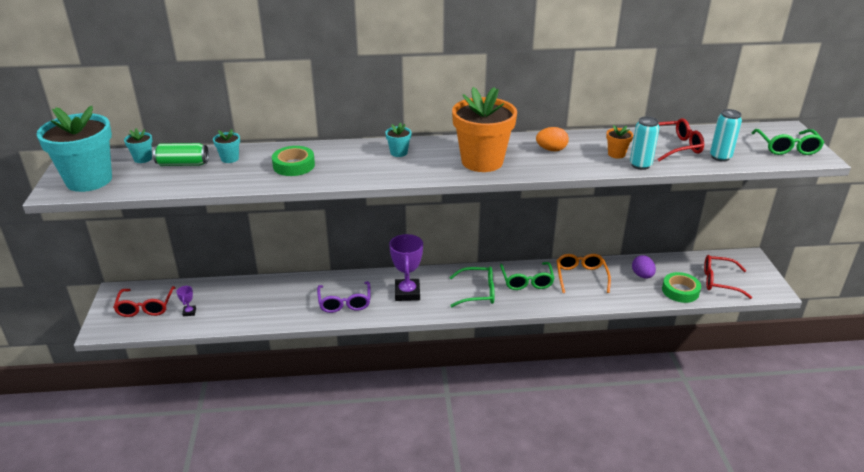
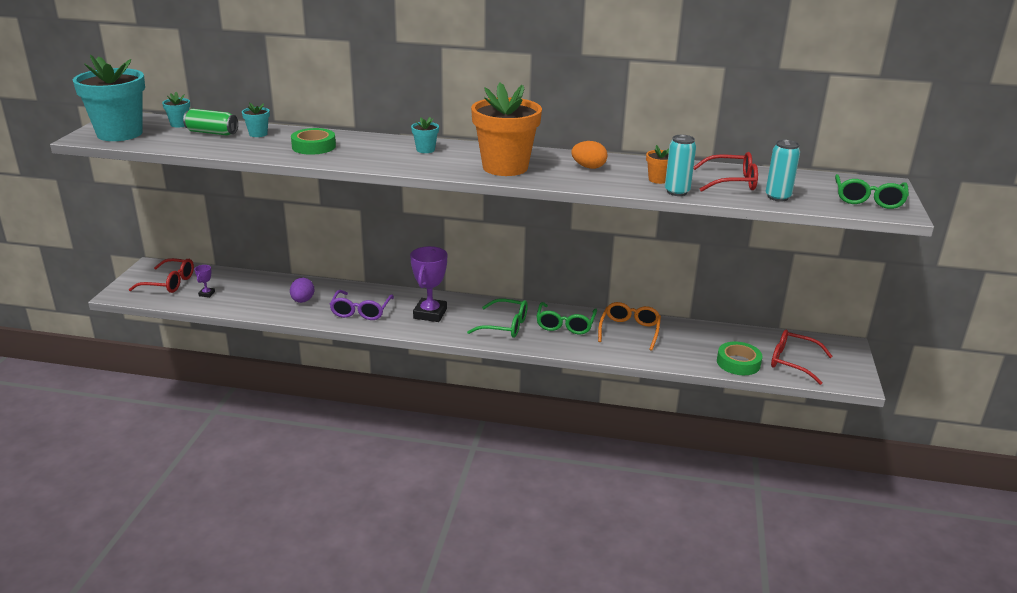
camera: 15 degrees right, 5 degrees down
red glasses [113,286,176,317] -> red glasses turned 90 degrees counterclockwise [129,258,194,293]
purple egg [632,255,656,278] -> purple egg moved to [290,278,314,303]

